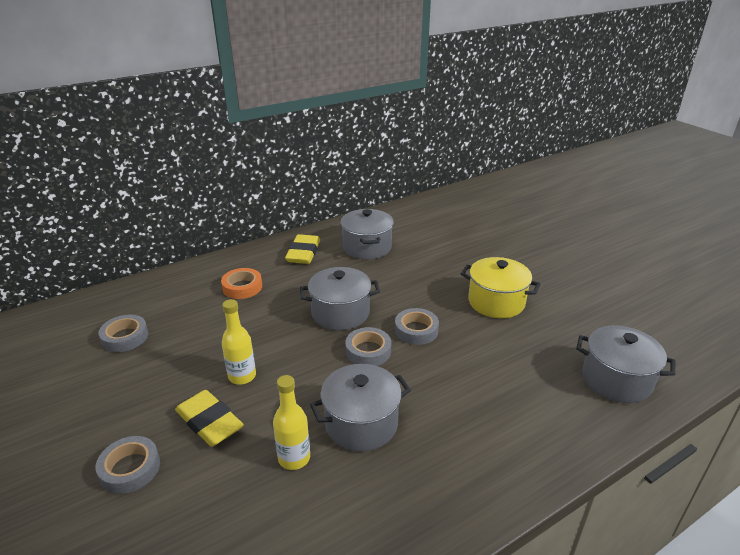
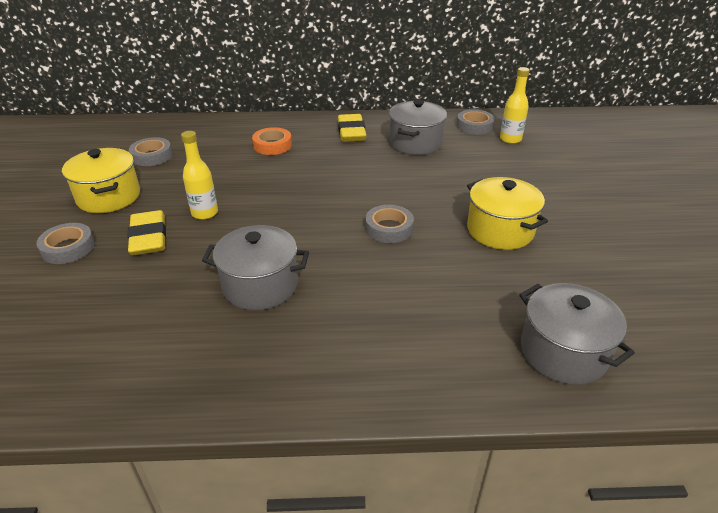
camera: 30 degrees right, 5 degrees up
yellow bottle [273,375,310,470] -> yellow bottle moved to [500,67,530,144]
yellow eraser [285,234,320,264] -> yellow eraser turned 45 degrees counterclockwise [338,114,367,142]
grey pot [300,267,380,330] -> none
grey tape [345,327,391,366] -> grey tape moved to [457,109,495,135]
none -> yellow pot [62,148,140,213]

